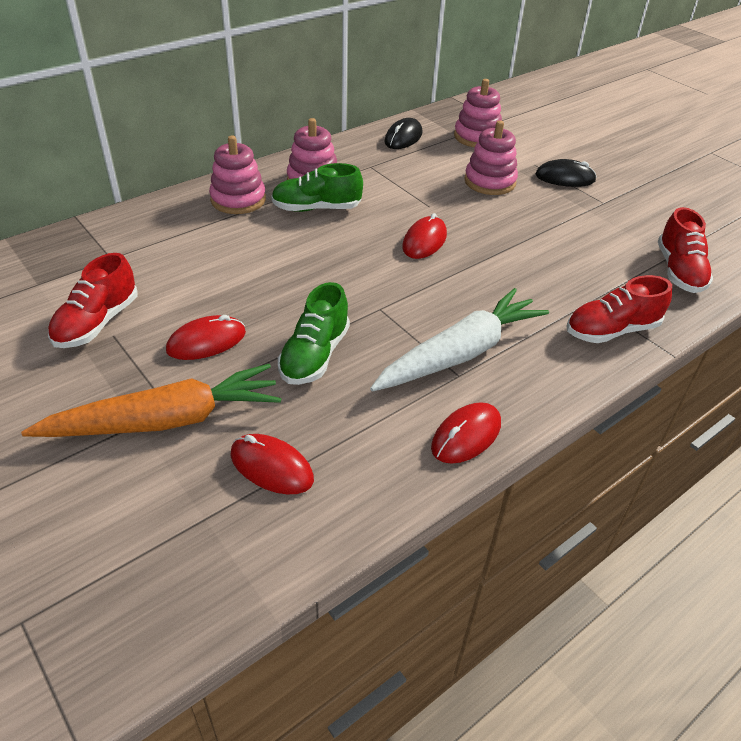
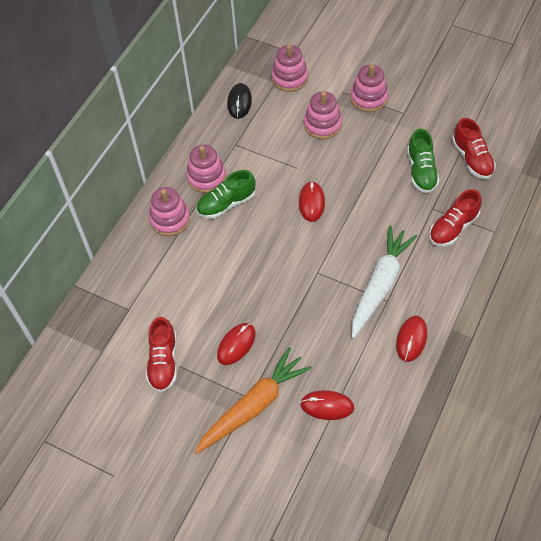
camera: 20 degrees left, 15 degrees up
green shoe [278,282,350,385] -> green shoe moved to [407,129,440,193]
black mouse [535,159,597,187] -> pink stacking toy [350,64,388,112]

